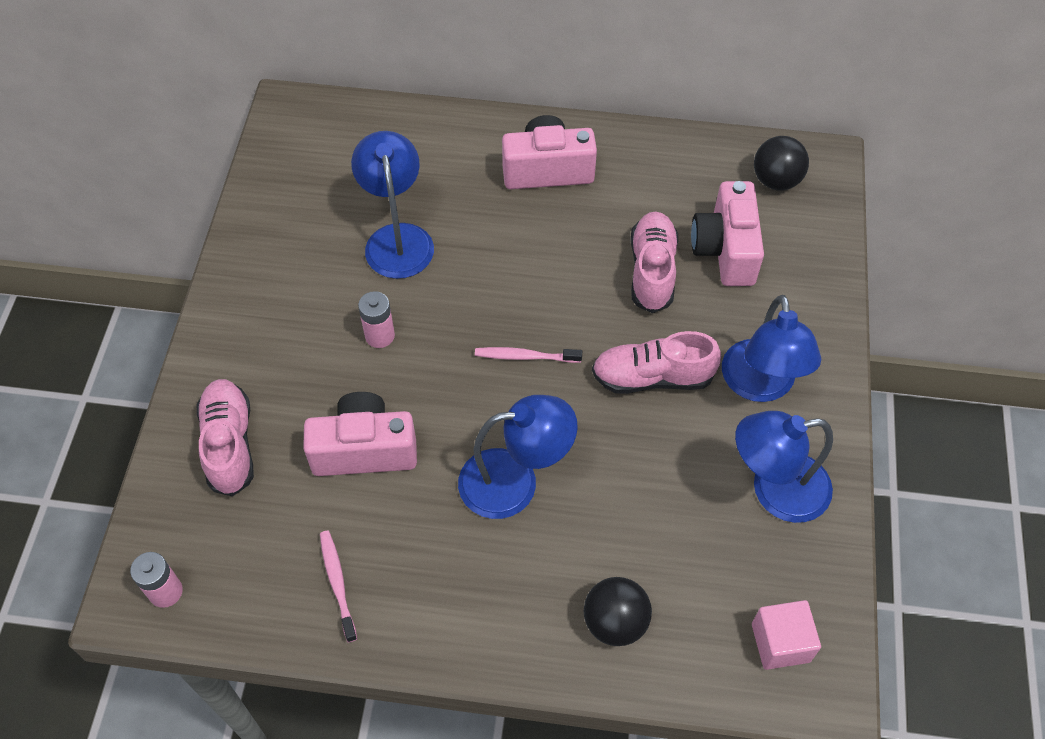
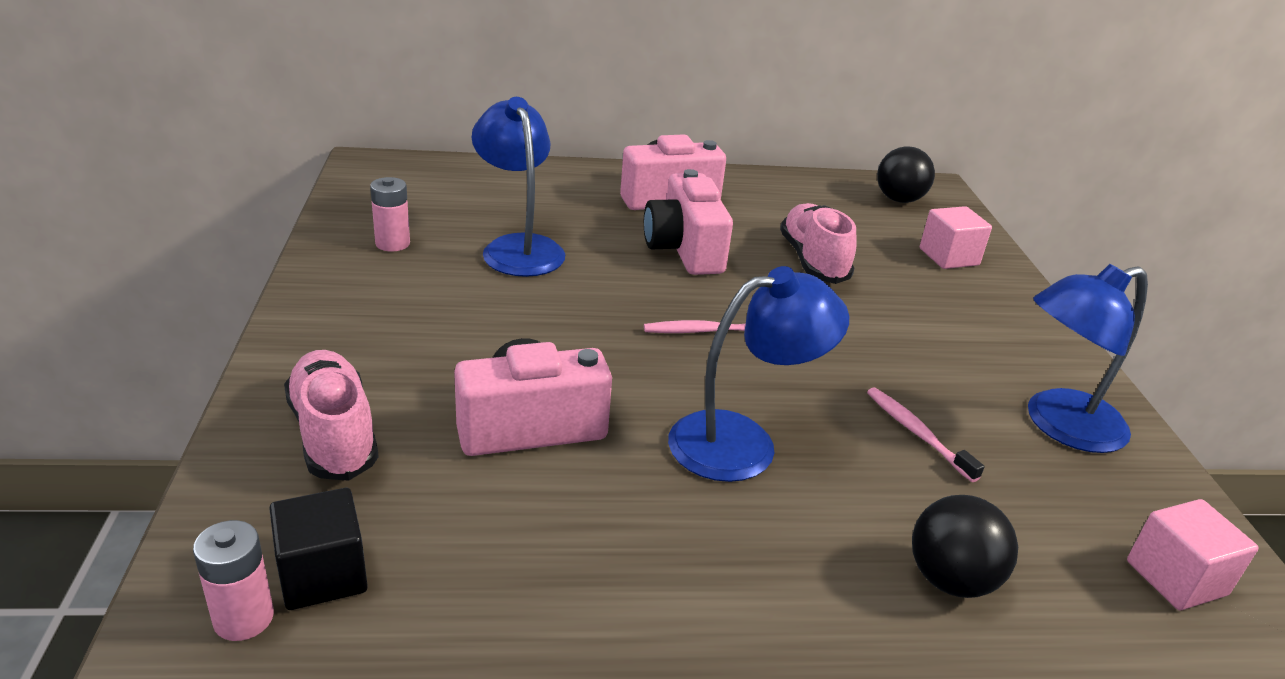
camera: 15 degrees left, 25 degrees down
pink toothbrush [320,531,357,642] -> pink toothbrush moved to [867,387,985,482]
pink battery [358,291,395,348] -> pink battery moved to [370,177,410,252]
pink shoe [592,331,721,394] -> none
pink camera [691,181,764,286] -> pink camera moved to [644,169,733,275]
blue lamp [722,295,821,402] -> none
none -> black cube [269,488,368,610]
none -> pink cube [920,206,992,269]

